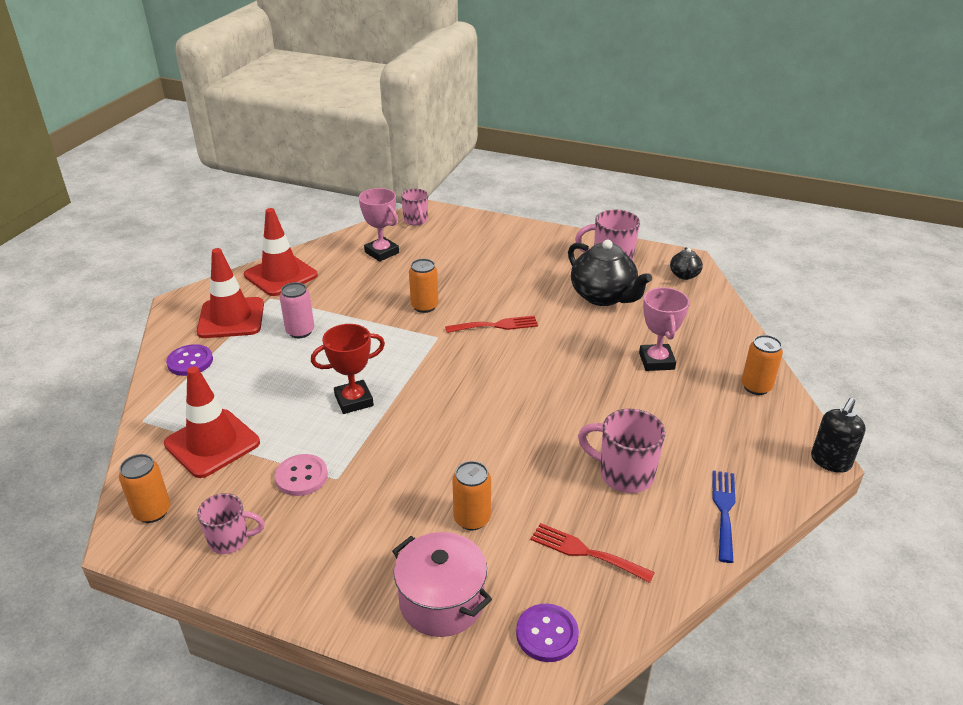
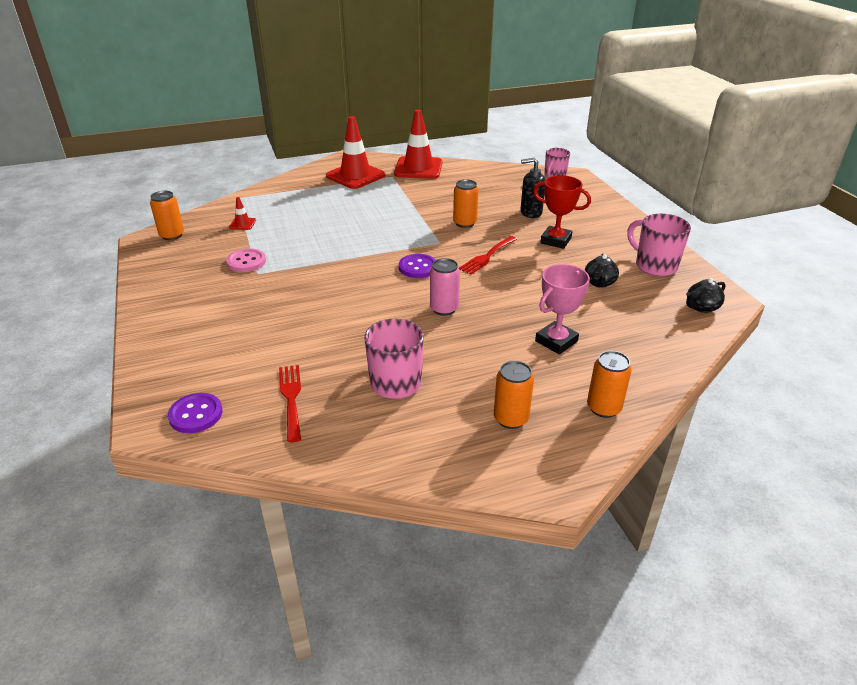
camera: 50 degrees right, 0 degrees up
red traffic cone [164,366,260,478] -> red traffic cone [229,197,256,230], size x0.43
purple button [166,344,213,376] -> purple button moved to [399,254,436,278]
pink mug [197,493,265,554] -> none
pink can [280,282,314,338] -> pink can moved to [430,258,460,316]
red trophy [311,324,385,414] -> red trophy moved to [533,175,591,249]
pink trophy [359,188,399,262] -> none
pink pot [392,532,492,637] -> none
red fork [445,316,538,333] -> red fork turned 90 degrees clockwise [459,236,517,275]
orange can [452,461,491,530] -> orange can moved to [494,361,534,429]
black teapot [568,240,652,306] -> black teapot [585,254,619,288], size x0.50
blue fork [712,471,736,563] -> none
black soap dispenser [811,398,866,473] -> black soap dispenser moved to [520,157,545,218]

